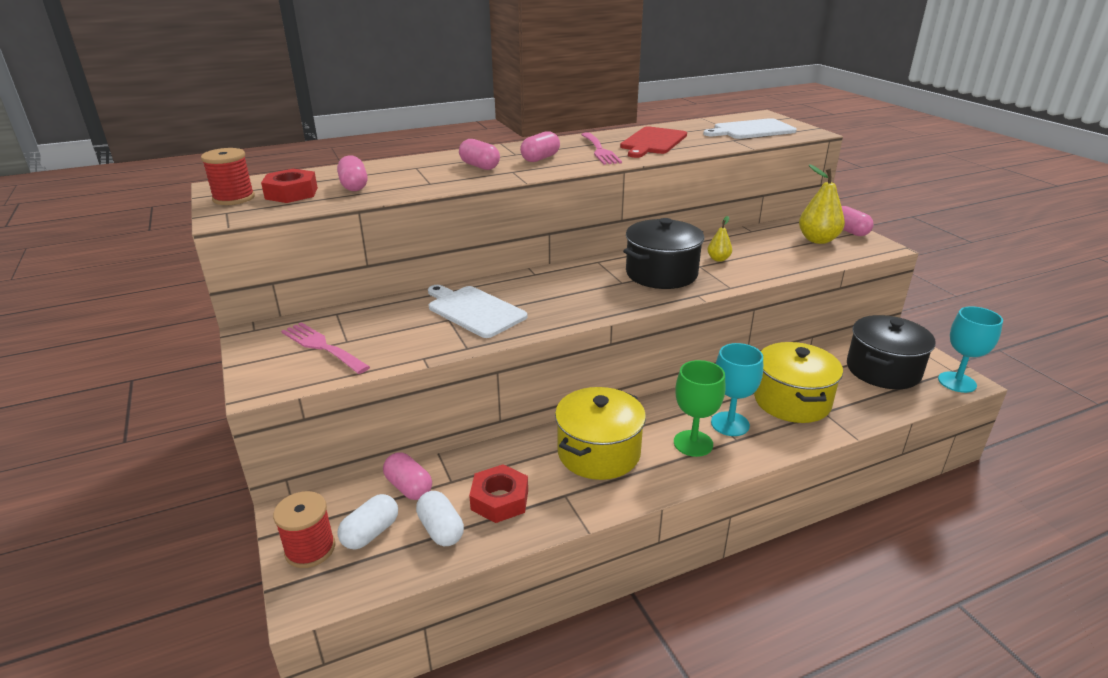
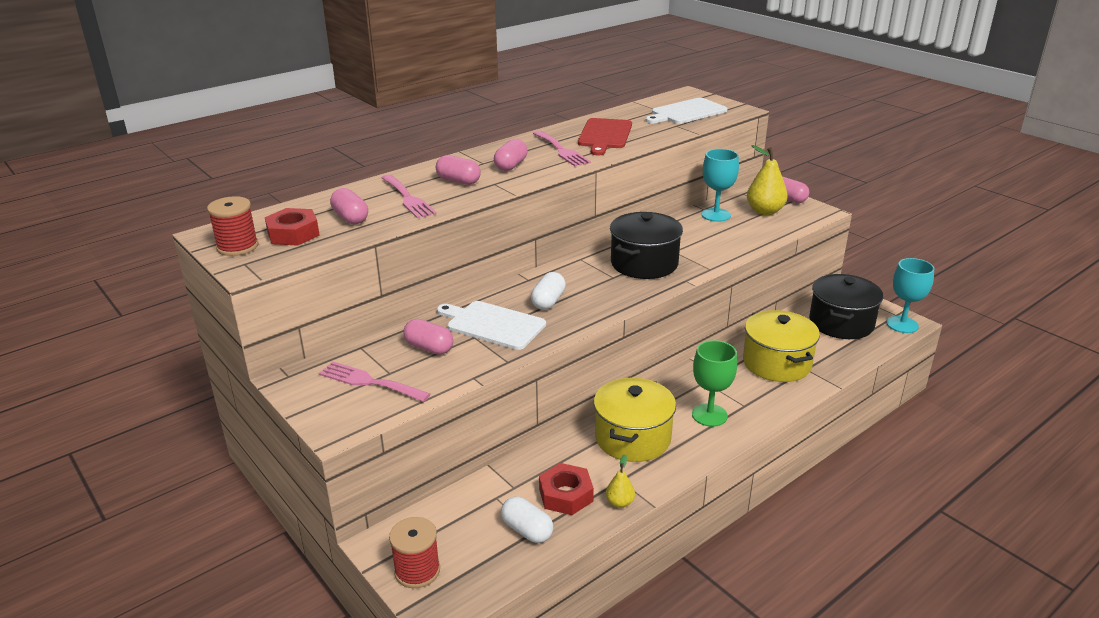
camera: 15 degrees left, 0 degrees up
white capsule [337,494,398,550] -> white capsule moved to [531,272,566,310]
pink capsule [383,452,432,500] -> pink capsule moved to [403,319,453,355]
yellow pear [707,216,732,262] -> yellow pear moved to [606,455,635,508]
turquoise goblet [711,343,763,436] -> turquoise goblet moved to [701,149,739,222]
none -> pink fork [382,174,437,219]

